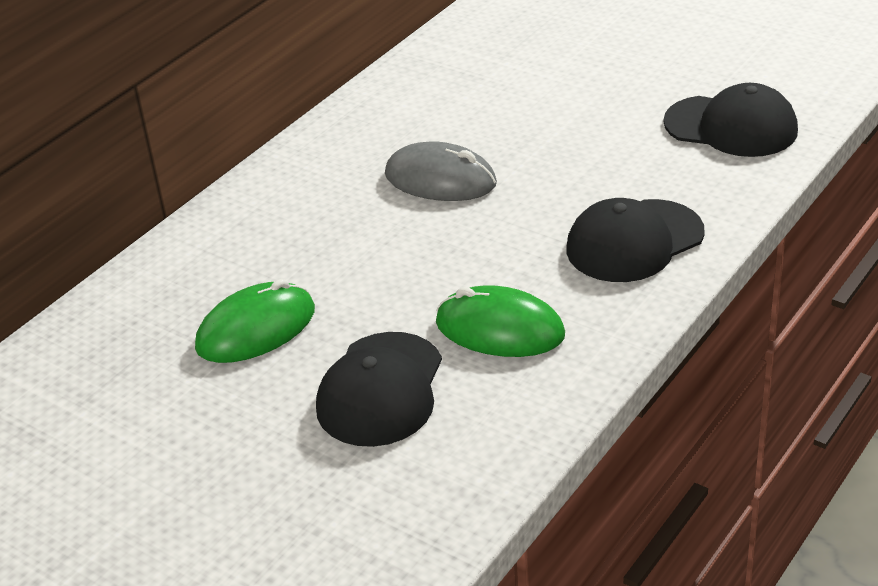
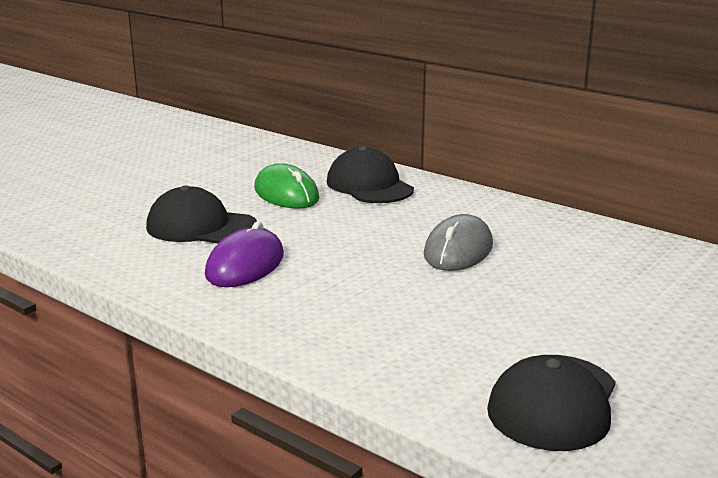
camera: 90 degrees right, 15 degrees down
green mouse [436,285,565,357] -> purple mouse [205,221,284,287]
black cap [566,198,705,282] -> black cap moved to [327,146,414,203]

